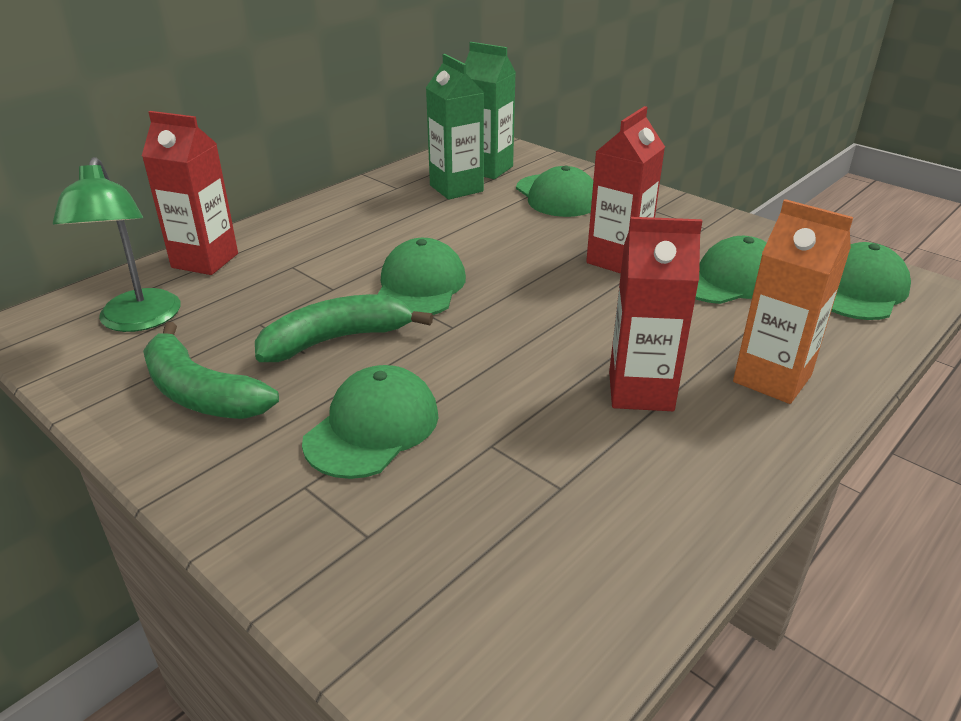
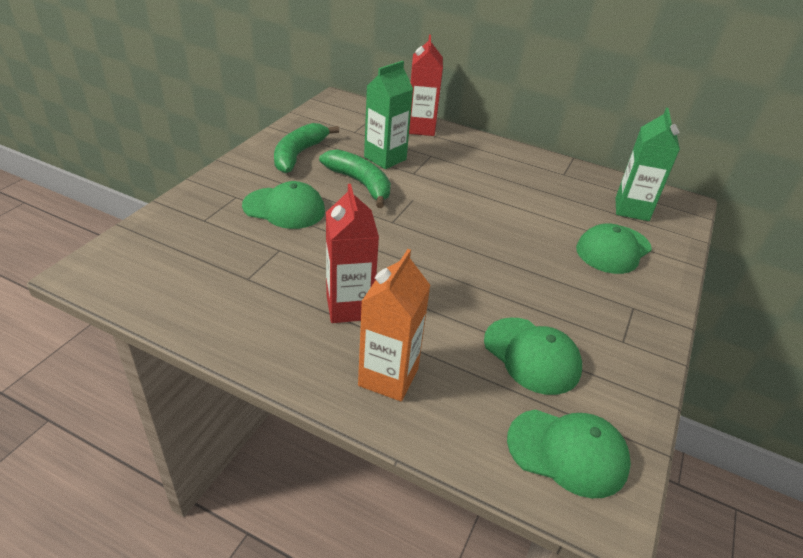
camera: 70 degrees right, 5 degrees up
green lamp [53,157,180,332] -> none
green cap [378,238,466,315] -> none
green carton [426,54,484,200] -> green carton moved to [364,61,413,169]
red carton [586,106,665,274] -> none

